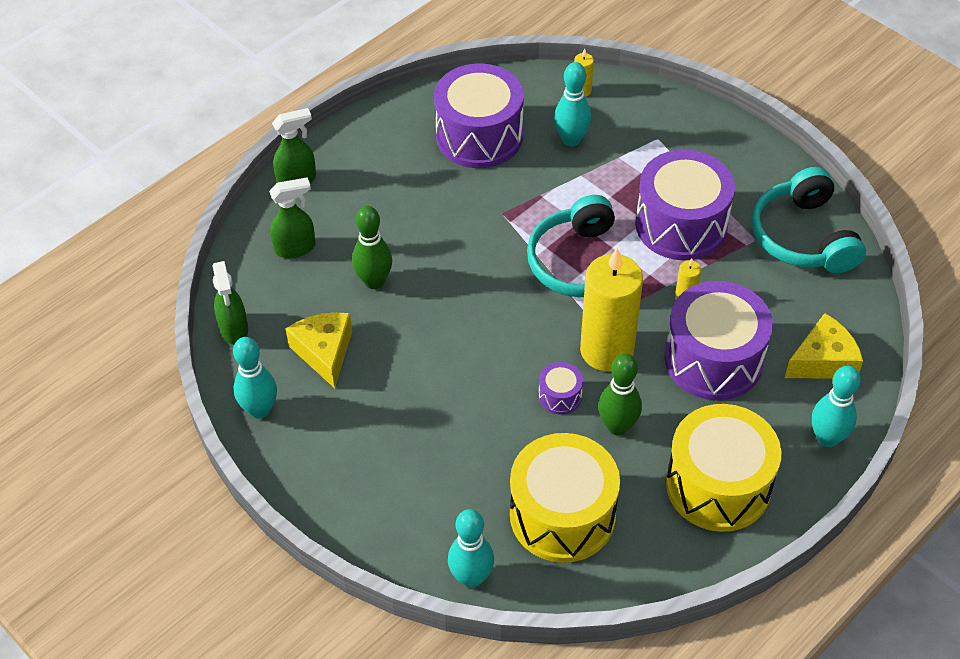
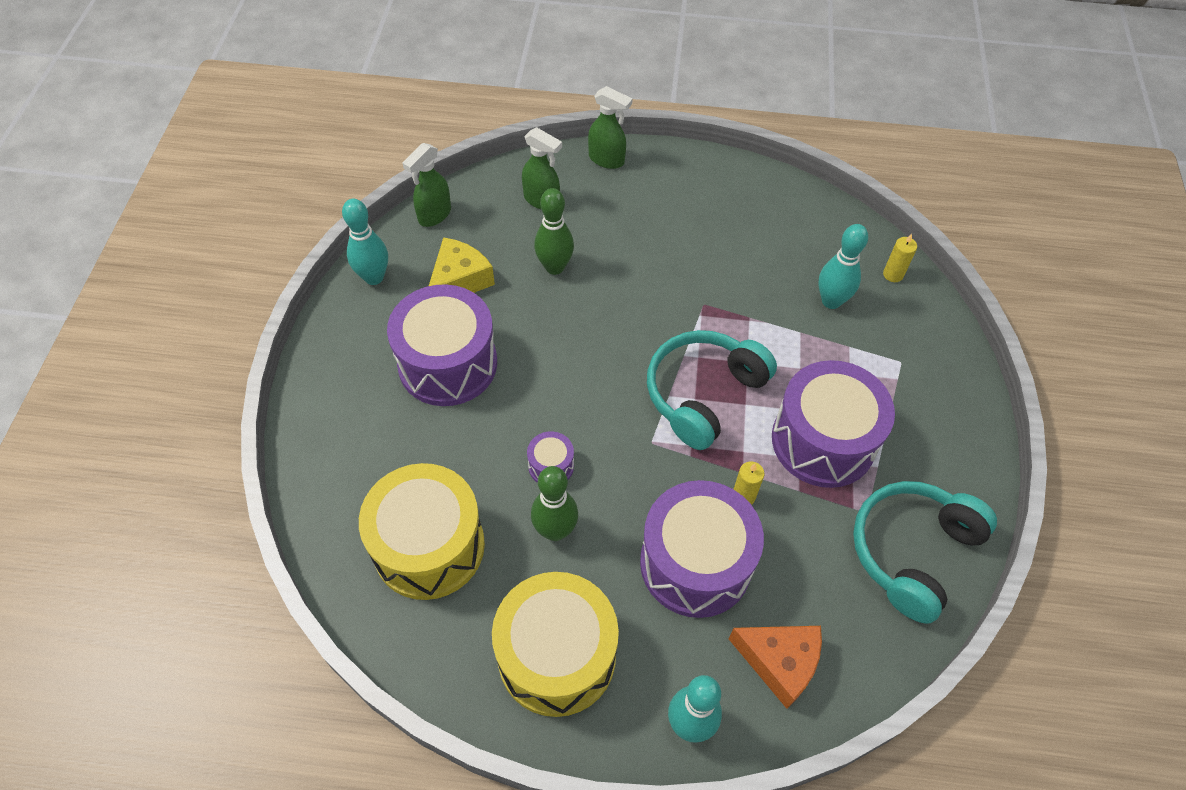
camera: 50 degrees right, 5 degrees up
purple drum [434,64,524,168] -> purple drum moved to [387,284,497,406]
turquoise bowling pin [448,509,494,588] -> none
yellow candle [580,248,643,371] -> none
yellow cheese [785,313,863,379] -> orange cheese [729,626,822,709]

